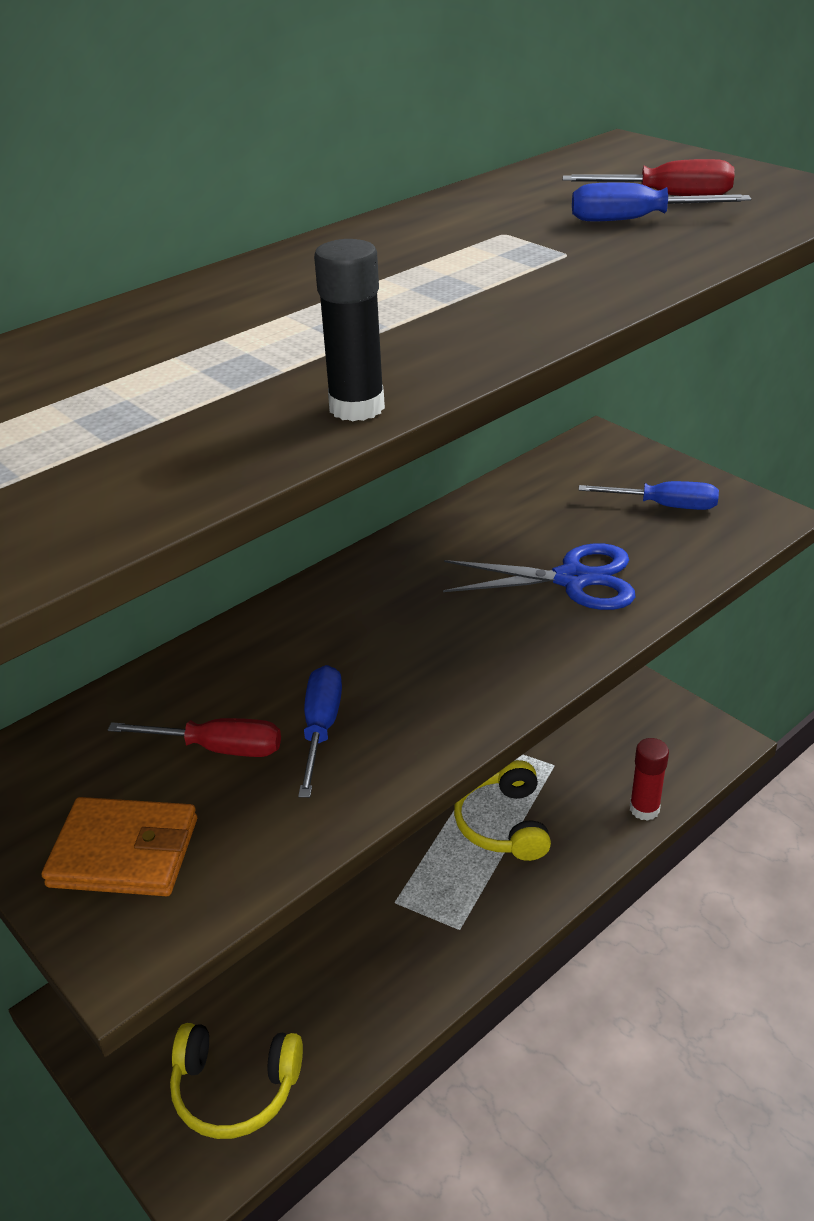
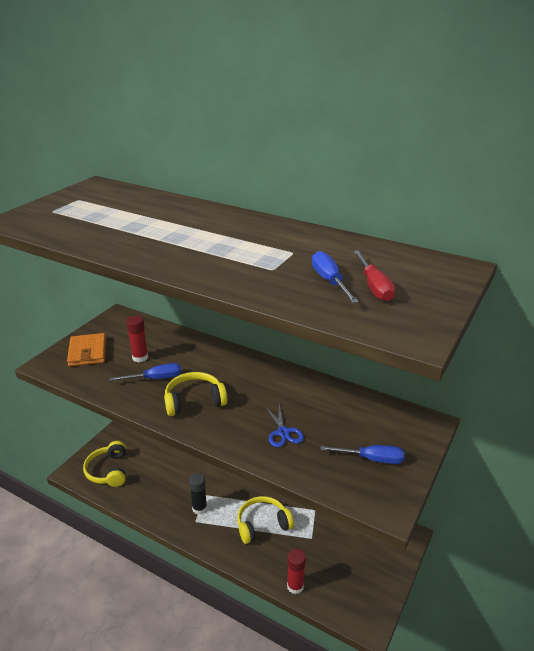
camera: 70 degrees right, 5 degrees down
red screwdriver [108,718,281,757] -> red glue stick [126,316,148,362]
black glue stick [314,239,385,421] -> black glue stick moved to [189,473,207,515]
blue scissors [443,543,635,610] -> blue scissors [265,404,304,447], size x0.63
blue screwdriver [578,481,719,510] -> blue screwdriver turned 75 degrees counterclockwise [320,445,405,464]
none -> yellow headphones [164,372,227,416]

